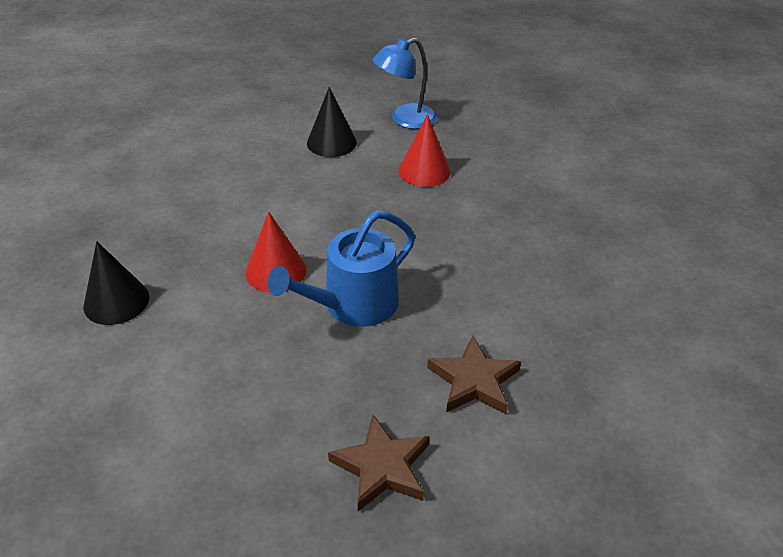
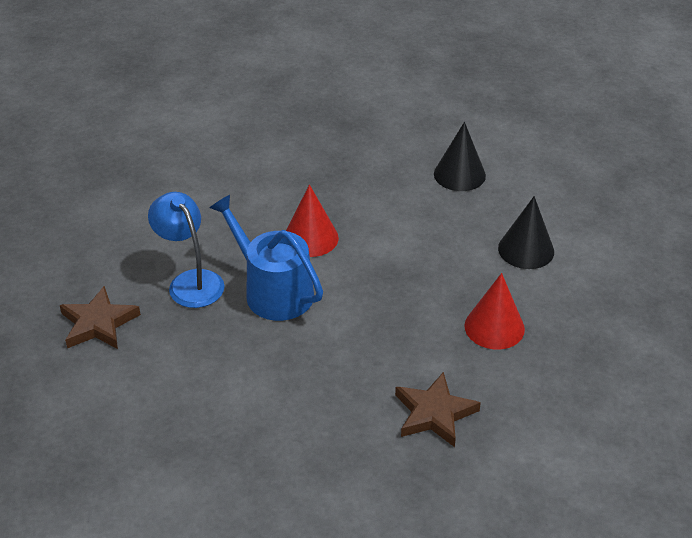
camera: 85 degrees right, 0 degrees up
black cone [83,241,149,325] -> black cone moved to [434,122,486,191]
blue lamp [373,38,437,129] -> blue lamp moved to [148,192,225,308]
brown star [427,336,521,414] -> brown star moved to [395,372,481,447]

